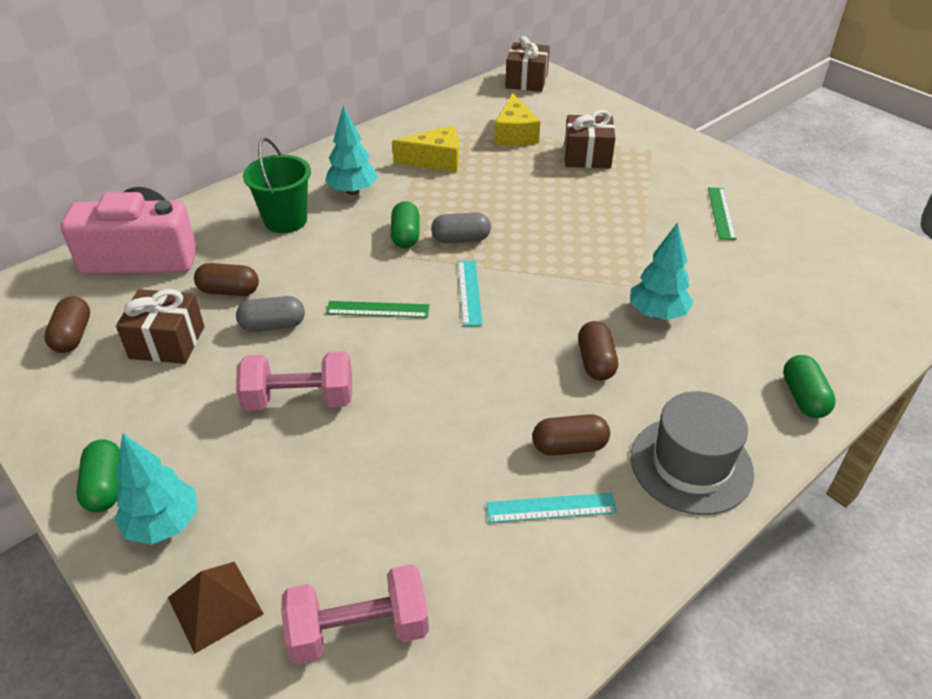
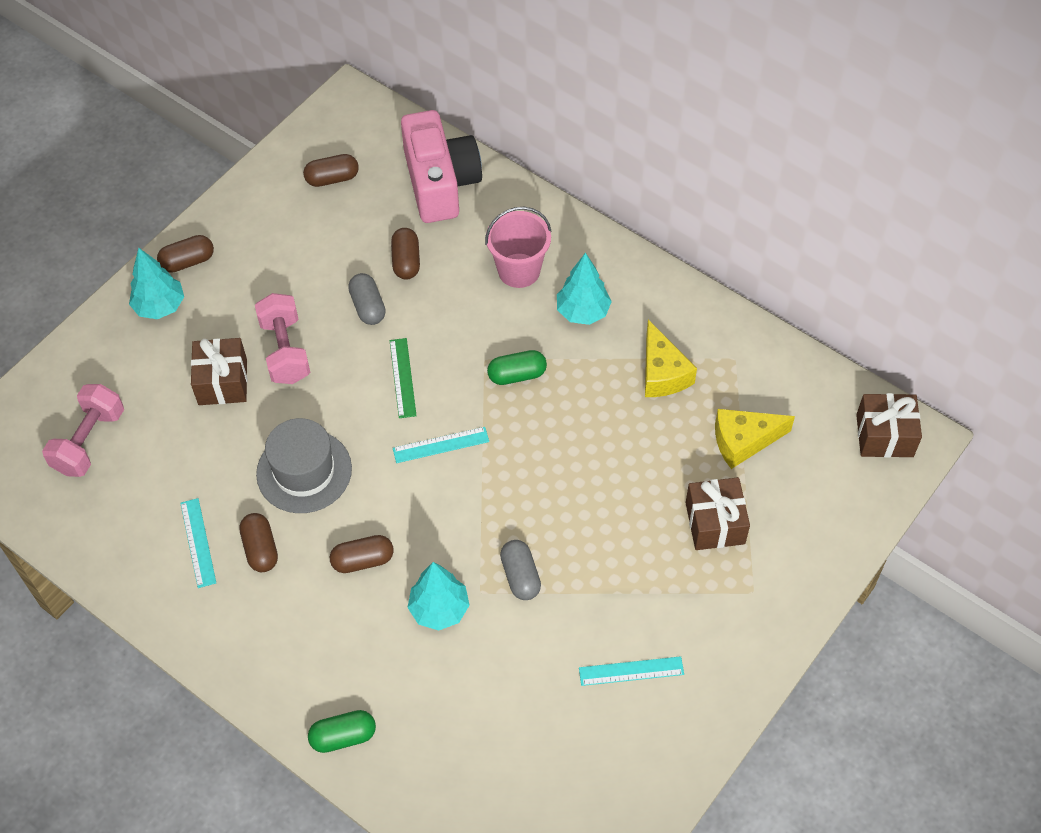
camera: 80 degrees right, 15 degrees up
green capsule [76,439,120,513] -> brown capsule [157,235,214,273]
brown gift [116,289,204,364] -> brown gift moved to [191,338,247,405]
brown pyramid [168,562,264,654] -> none
green bucket [243,138,311,233] -> pink bucket [485,207,552,288]
pink dumbbell [281,564,429,664] -> pink dumbbell turned 45 degrees clockwise [42,384,124,477]
grey capsule [431,212,491,243] -> grey capsule moved to [500,540,541,600]
grey hat [631,391,754,515] -> grey hat moved to [256,418,352,513]
green ruler [708,187,737,240] -> turquoise ruler [579,656,684,686]

